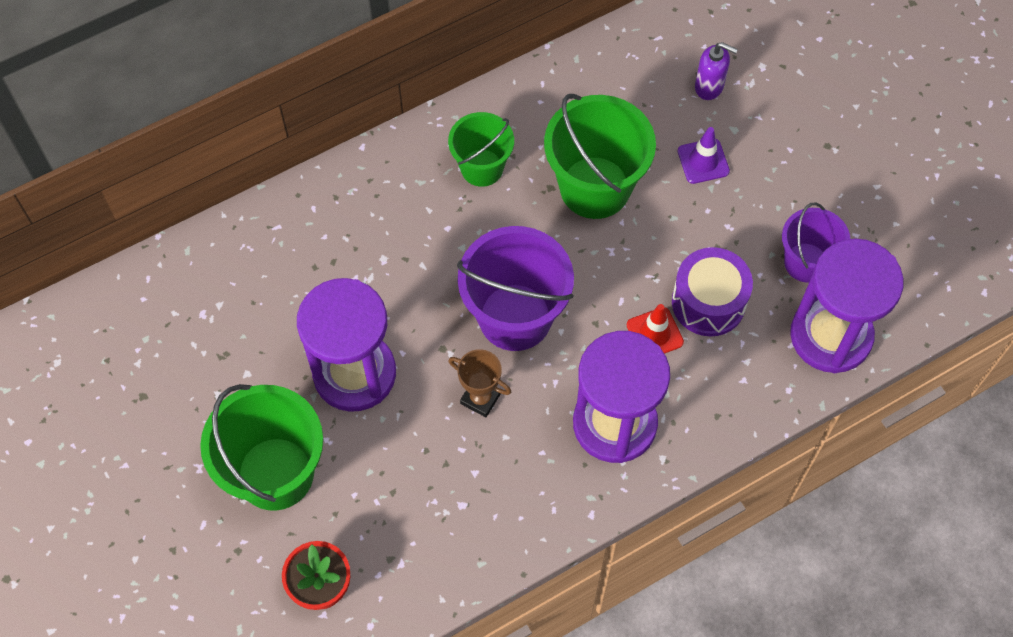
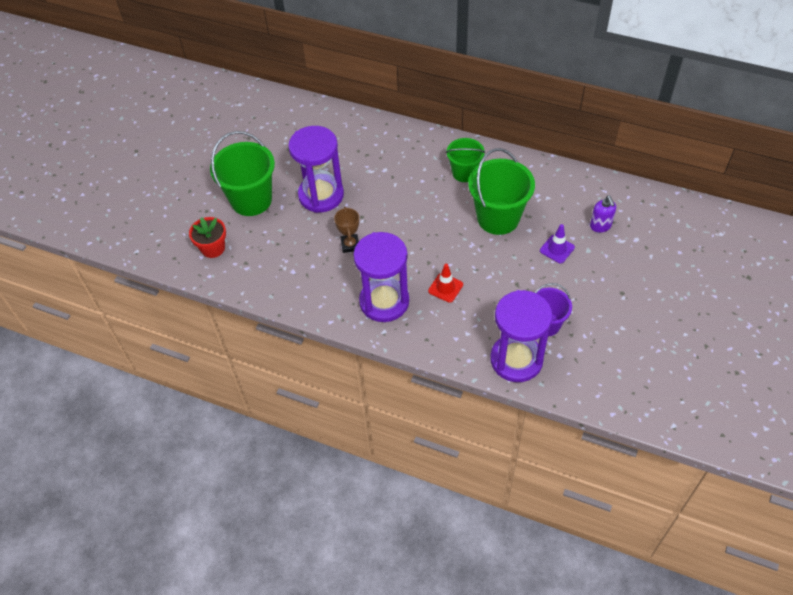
camera: 55 degrees right, 10 degrees down
purple bucket [457,226,574,351] -> none
purple drum [672,247,753,336] -> none

